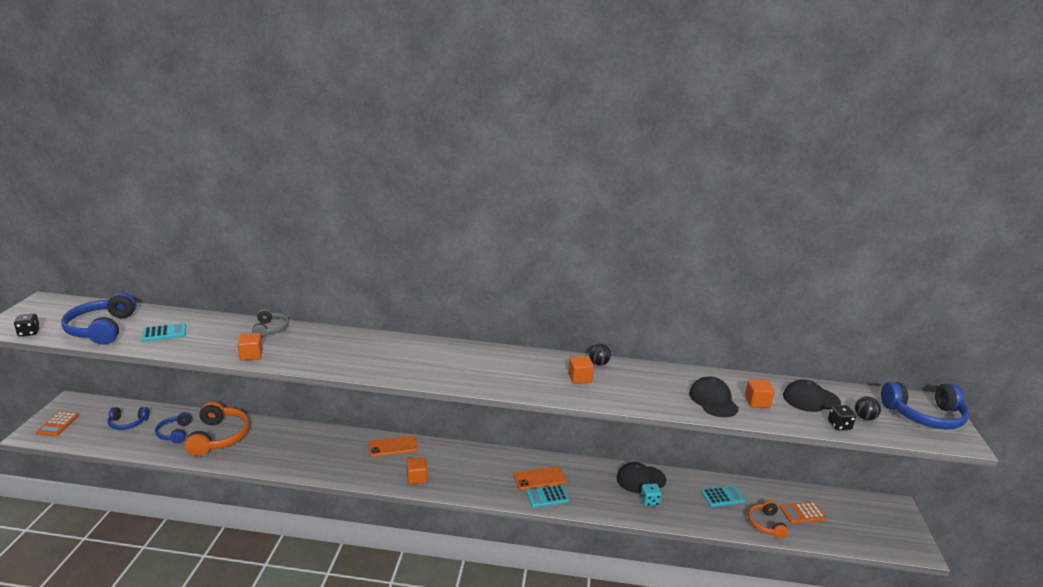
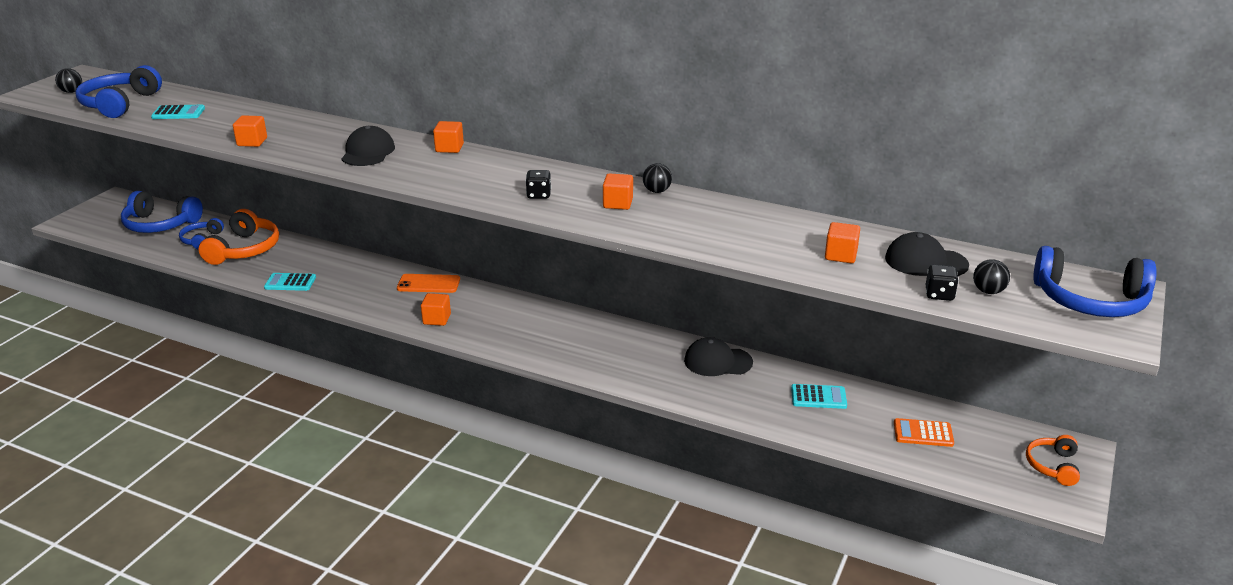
camera: 20 degrees right, 5 degrees up
black dice [14,314,40,336] -> black dice moved to [525,170,551,199]
orange calculator [36,411,79,436] -> none
blue headphones [108,407,150,430] -> blue headphones [121,191,203,233], size x1.73
grey headphones [252,309,289,338] -> none
orange phone [514,466,566,490] -> none
turquoise calculator [526,485,569,508] -> turquoise calculator moved to [264,273,316,291]
turquoise dice [640,483,662,506] -> none
black cap [689,376,739,417] -> black cap moved to [342,126,395,166]
orange headphones [748,500,789,539] -> orange headphones moved to [1026,435,1080,486]
none -> black ball [55,68,82,93]
none -> orange cube [433,121,464,153]

